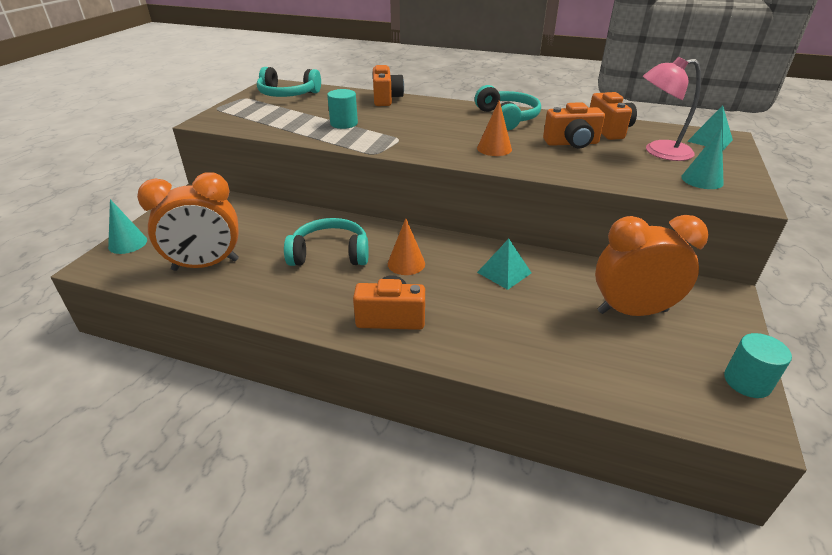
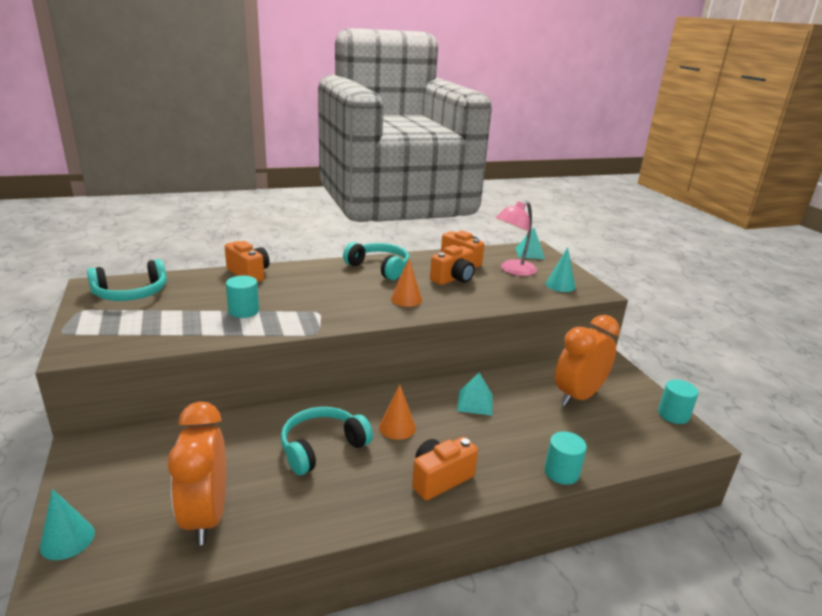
camera: 40 degrees left, 10 degrees down
orange clock [137,172,239,271] -> orange clock turned 135 degrees clockwise [167,401,226,545]
none -> turquoise cylinder [544,431,587,485]

